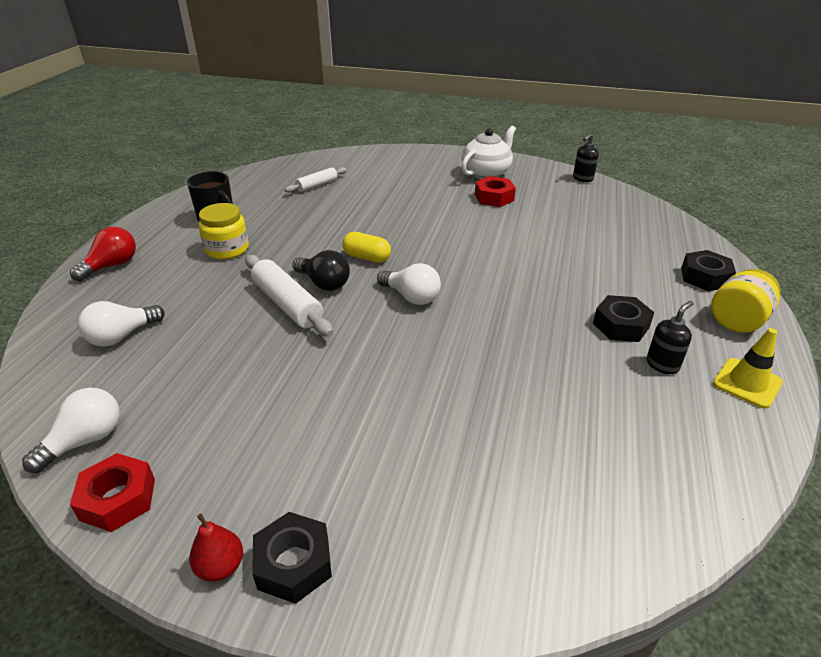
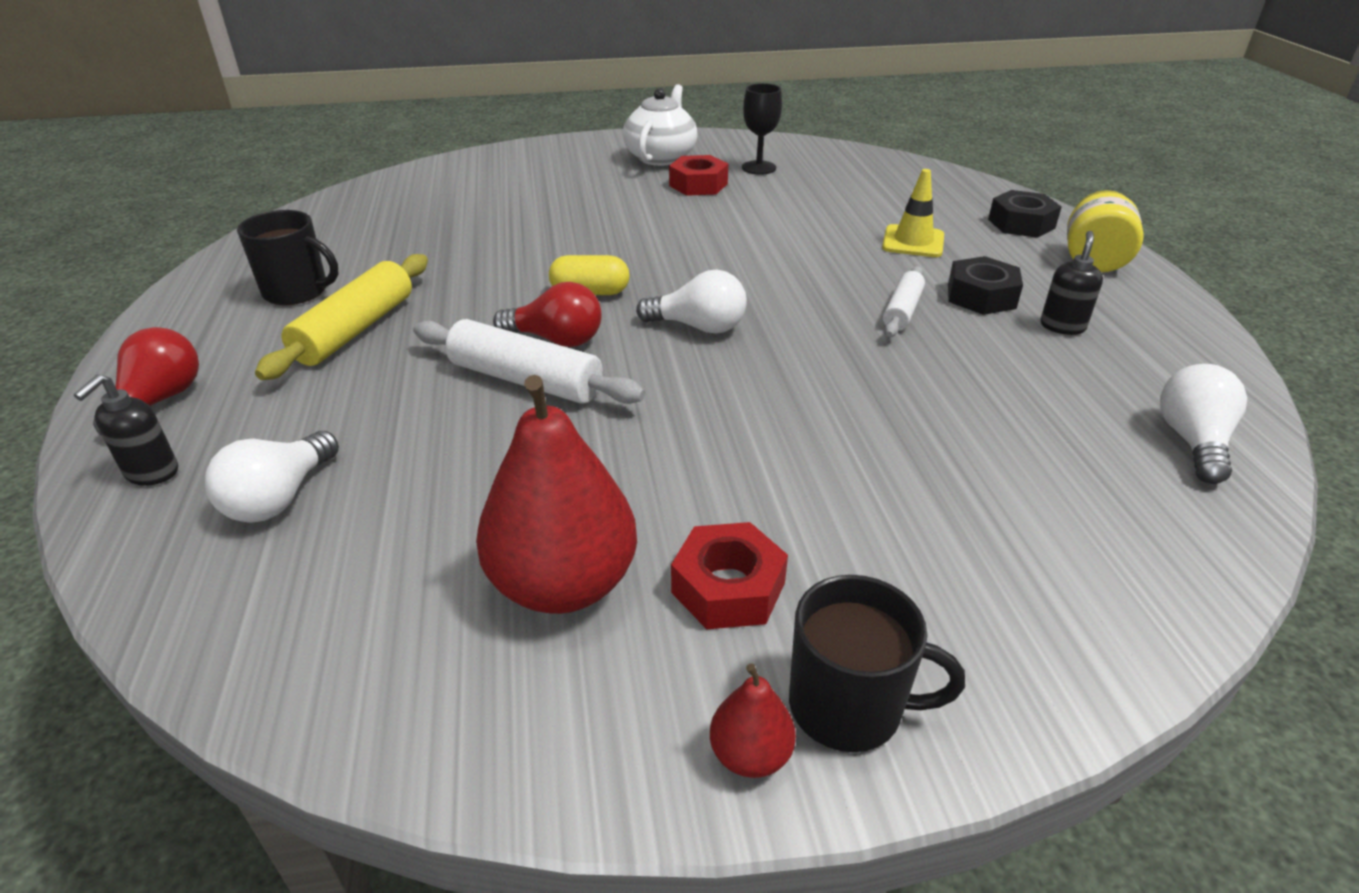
camera: 25 degrees left, 0 degrees up
white light bulb [22,388,120,473] -> white light bulb moved to [1160,364,1247,484]
red nut [70,453,155,532] -> red nut moved to [671,522,788,629]
yellow jar [198,203,249,259] -> yellow rolling pin [255,254,428,380]
black nut [252,512,332,604] -> black mug [789,575,965,752]
white rolling pin [285,167,347,193] -> white rolling pin moved to [883,267,925,337]
black light bulb [292,250,350,291] -> red light bulb [493,282,601,347]
black soap dispenser [573,134,599,182] -> black soap dispenser moved to [74,374,178,486]
yellow traffic cone [713,328,783,409] -> yellow traffic cone moved to [882,169,944,257]
none -> red pear [476,375,637,614]
none -> black goblet [742,83,782,175]

